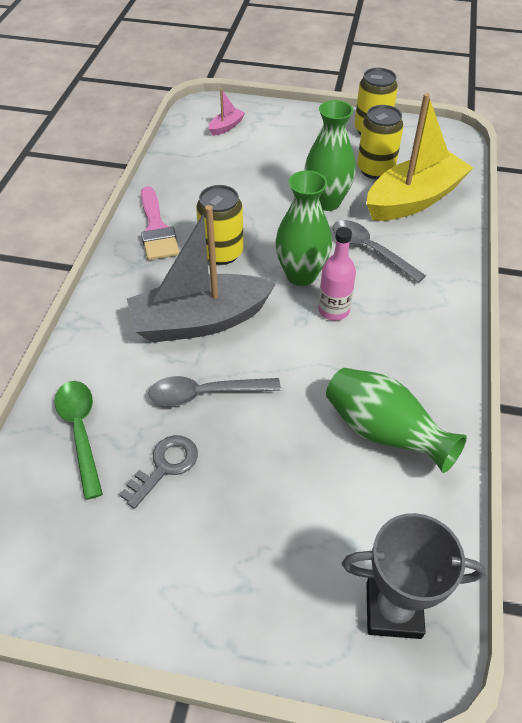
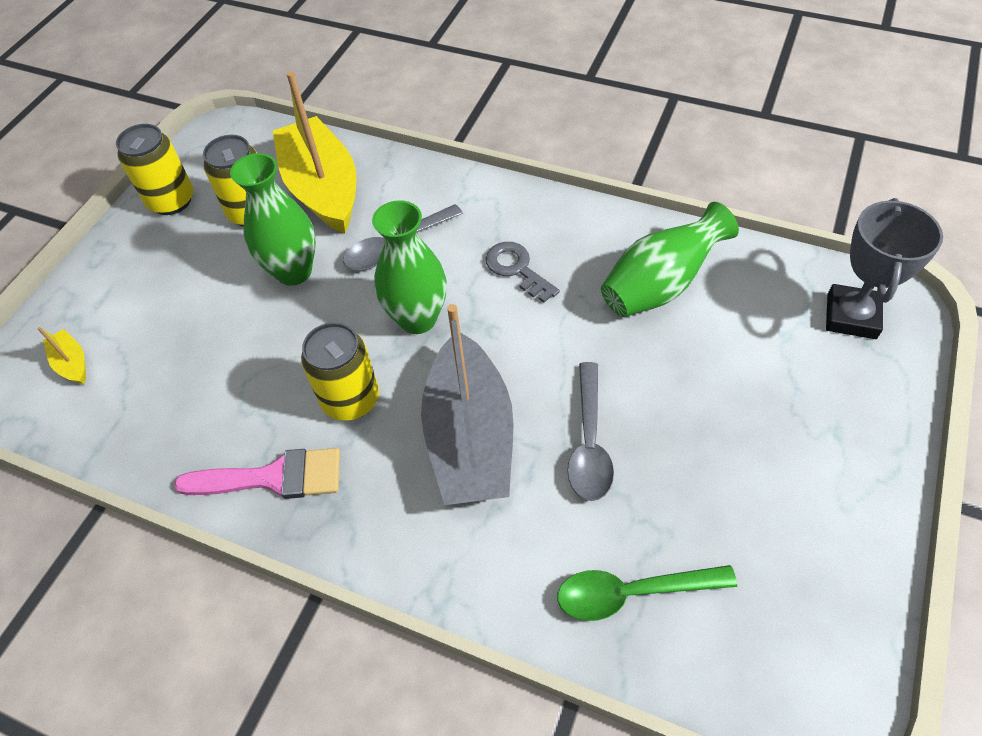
camera: 75 degrees left, 5 degrees up
grey key [119,435,198,509] -> grey key moved to [485,242,560,303]
pink boat [209,88,245,136] -> yellow boat [38,327,86,384]
pink bottle [318,227,356,321] -> none

